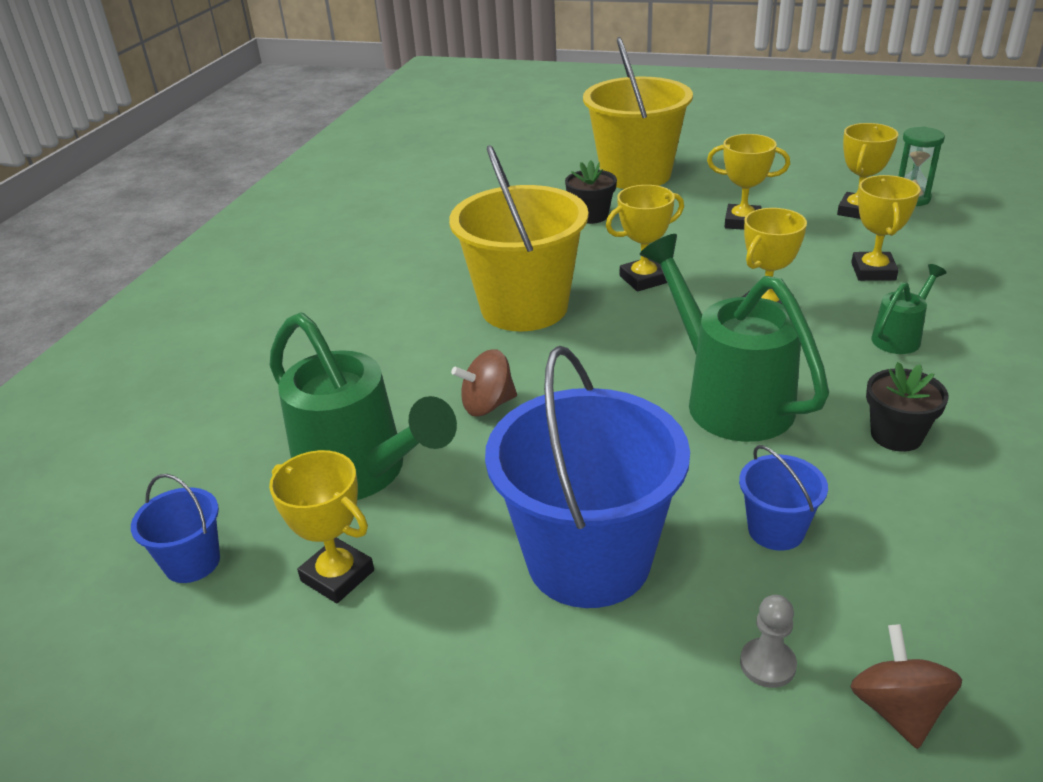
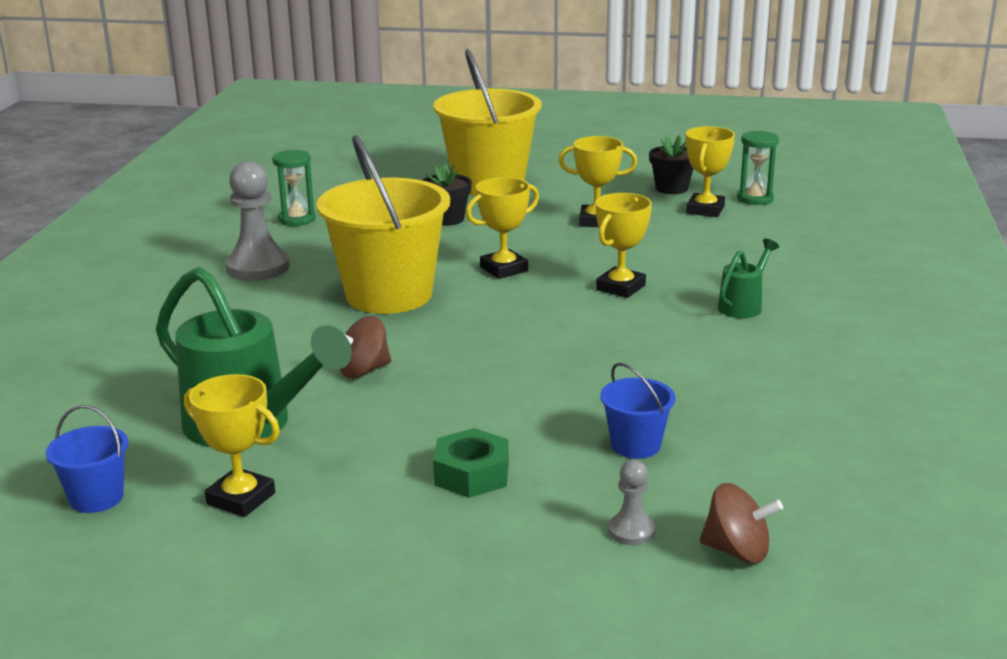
camera: 10 degrees left, 10 degrees down
blue bucket [485,346,690,608] -> green nut [433,428,509,498]
green watering can [640,234,829,442] -> none
yellow trophy [851,175,921,281] -> none
brown spinning top [851,624,962,749] -> brown spinning top turned 120 degrees clockwise [700,483,783,564]
black flower pot [866,362,949,452] -> black flower pot moved to [649,135,693,194]
none -> grey pawn [225,161,290,281]
none -> green hourglass [272,150,316,226]

